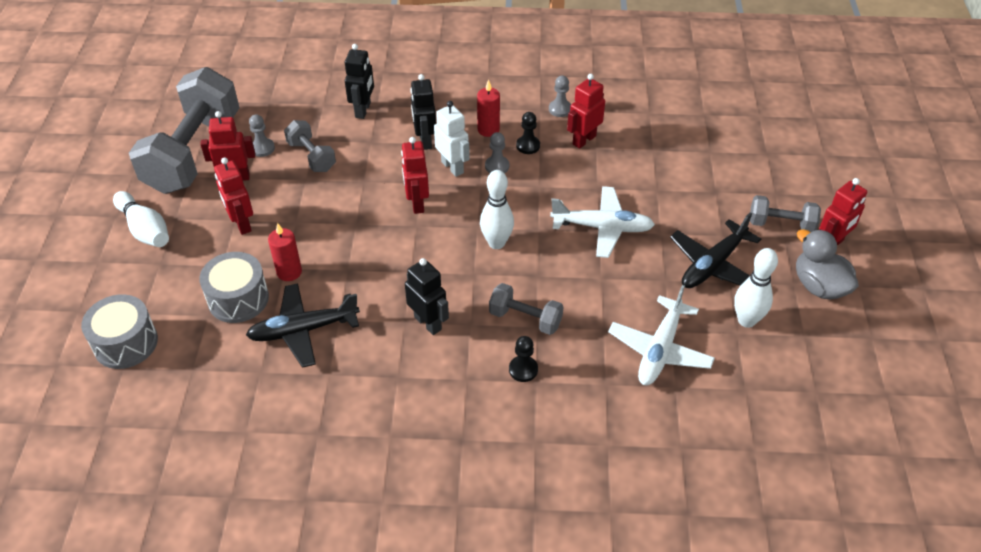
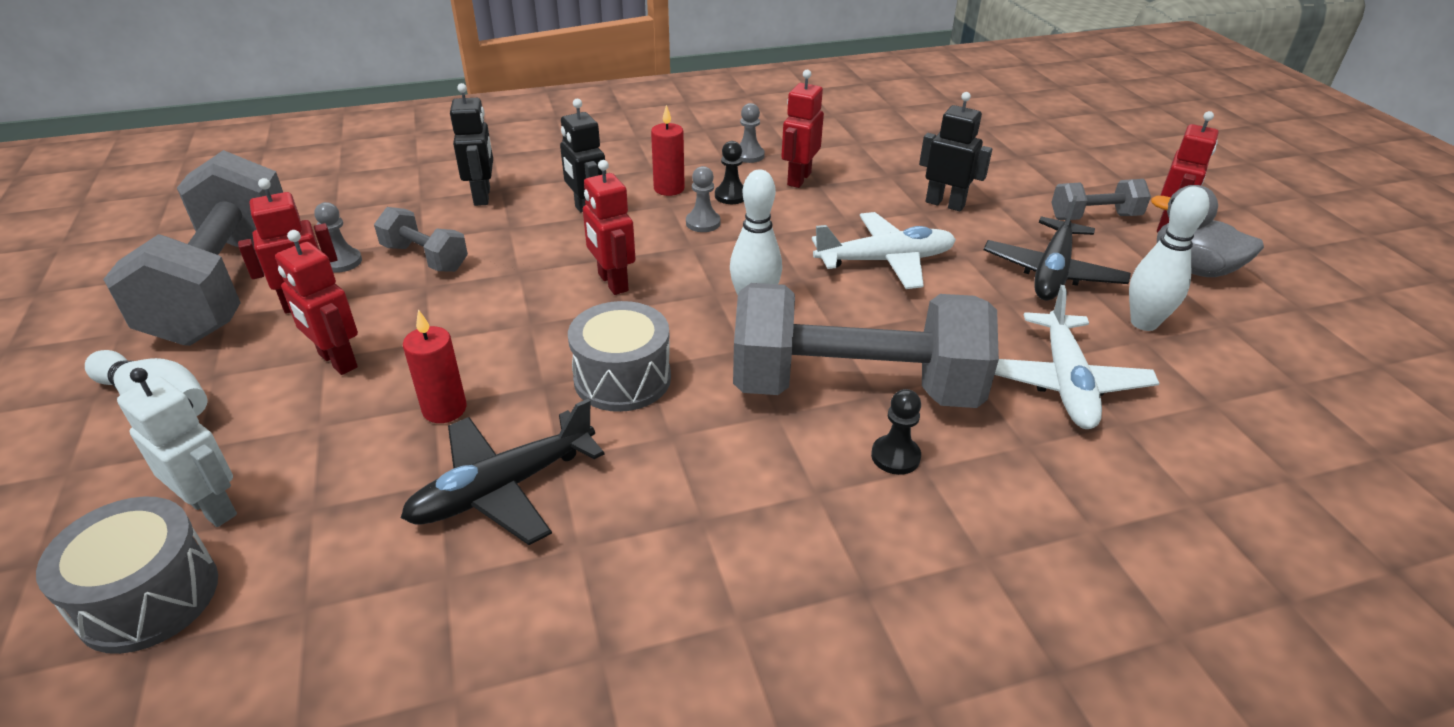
camera: 20 degrees left, 10 degrees down
grey drum [199,252,269,323] -> grey drum moved to [568,301,671,412]
black robot [405,258,449,335] -> black robot moved to [919,92,992,212]
white robot [434,101,470,177] -> white robot moved to [117,368,237,527]
grey dumbbell [489,283,564,335] -> grey dumbbell [733,283,999,408], size x2.16

